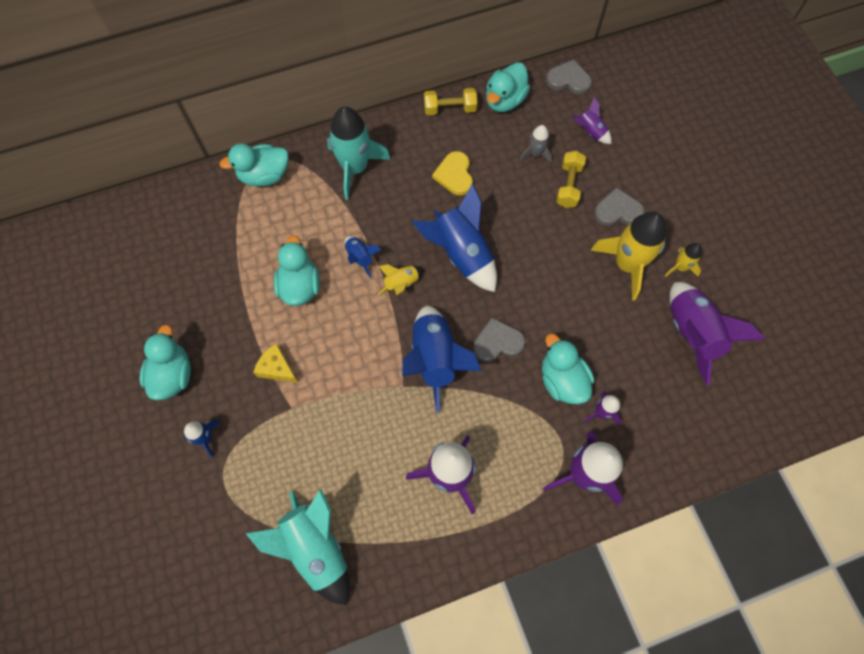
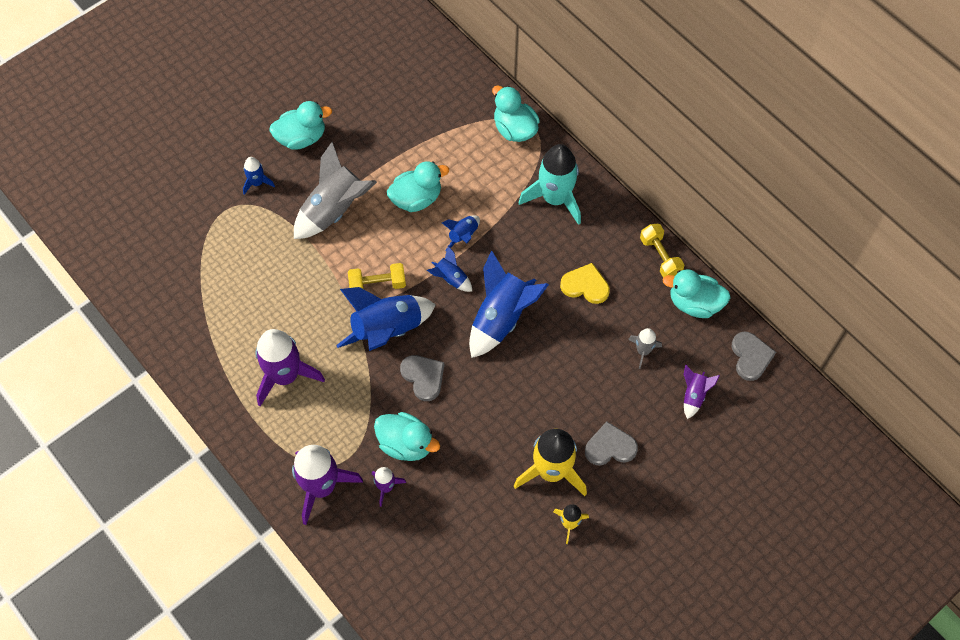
camera: 70 degrees right, 5 degrees down
turquoise rocket [245,489,350,605] -> none
yellow cheese [253,344,298,383] -> grey rocket [294,142,377,239]
yellow rocket [378,264,424,296] -> blue rocket [427,246,472,292]
yellow heart [432,151,473,196] -> yellow heart turned 45 degrees clockwise [560,263,610,304]
turquoise duck [542,333,594,404] -> turquoise duck turned 75 degrees clockwise [374,412,440,461]
yellow dumbbell [556,151,586,208] -> yellow dumbbell moved to [348,263,406,289]
grey heart [594,187,644,226] -> grey heart turned 75 degrees counterclockwise [585,421,638,466]
purple rocket [669,282,765,385] -> none

